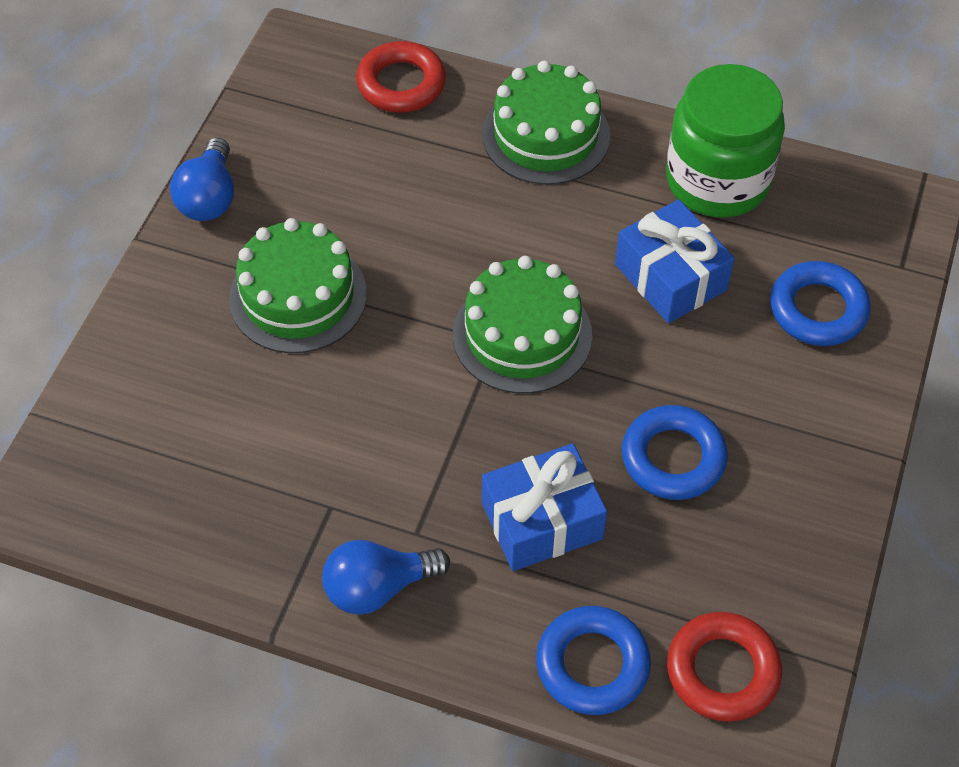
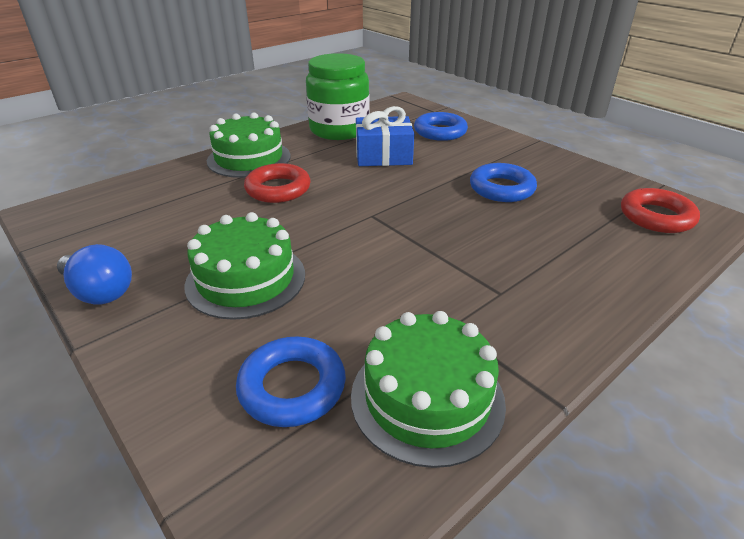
camera: 60 degrees left, 20 degrees down
blue light bulb [322,540,450,615] -> none
red ring [356,41,446,113] -> red ring moved to [244,163,311,203]
green cake [453,256,592,394] -> green cake moved to [351,311,506,468]
blue gift [482,444,607,571] -> none
blue ring [536,606,651,715] -> blue ring moved to [236,337,346,427]

